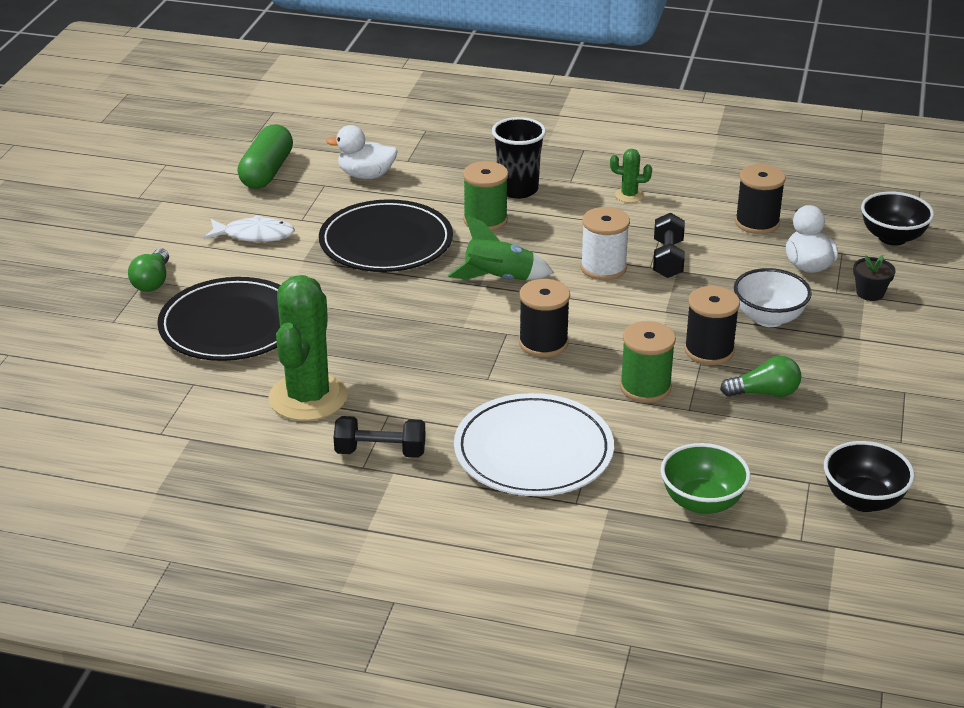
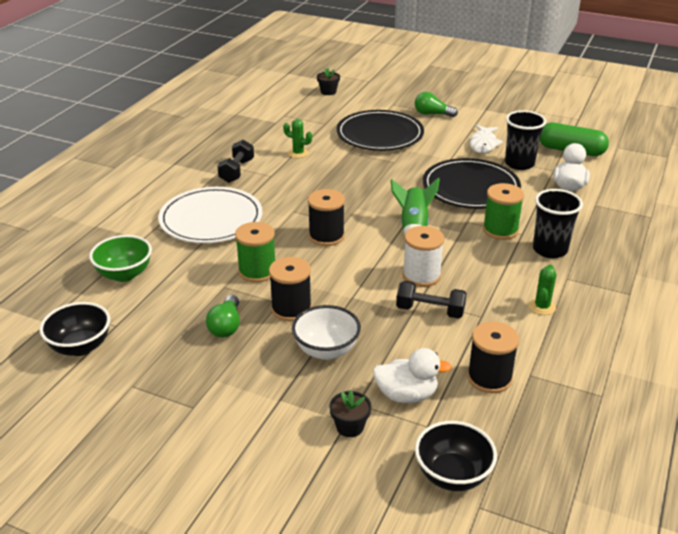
camera: 100 degrees right, 0 degrees up
green cactus [268,275,348,421] -> green cactus [283,119,312,158], size x0.44
none -> black flower pot [317,68,340,95]
none -> black cup [505,110,546,170]

